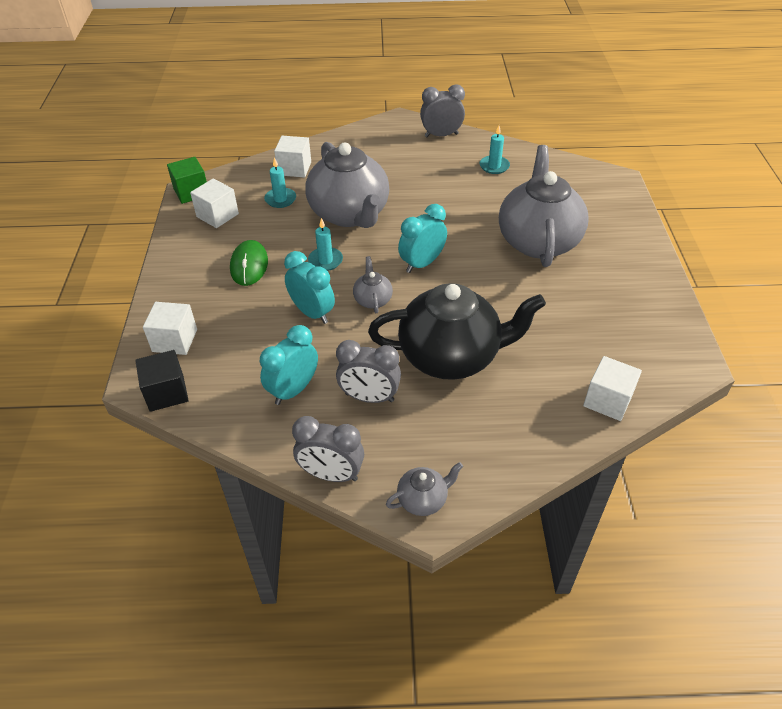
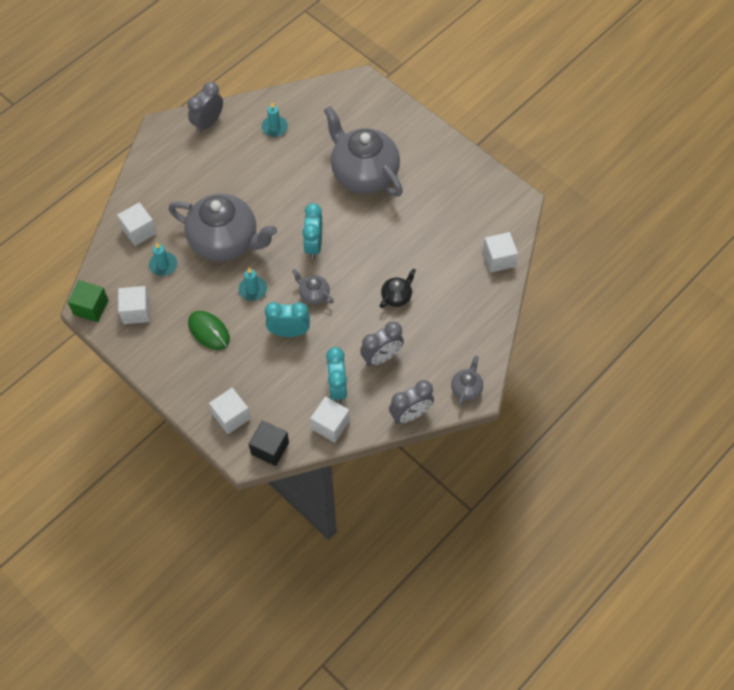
camera: 45 degrees left, 15 degrees up
black teapot [368,283,546,380] -> black teapot [380,268,416,308], size x0.43
none -> white cube [310,396,350,443]

